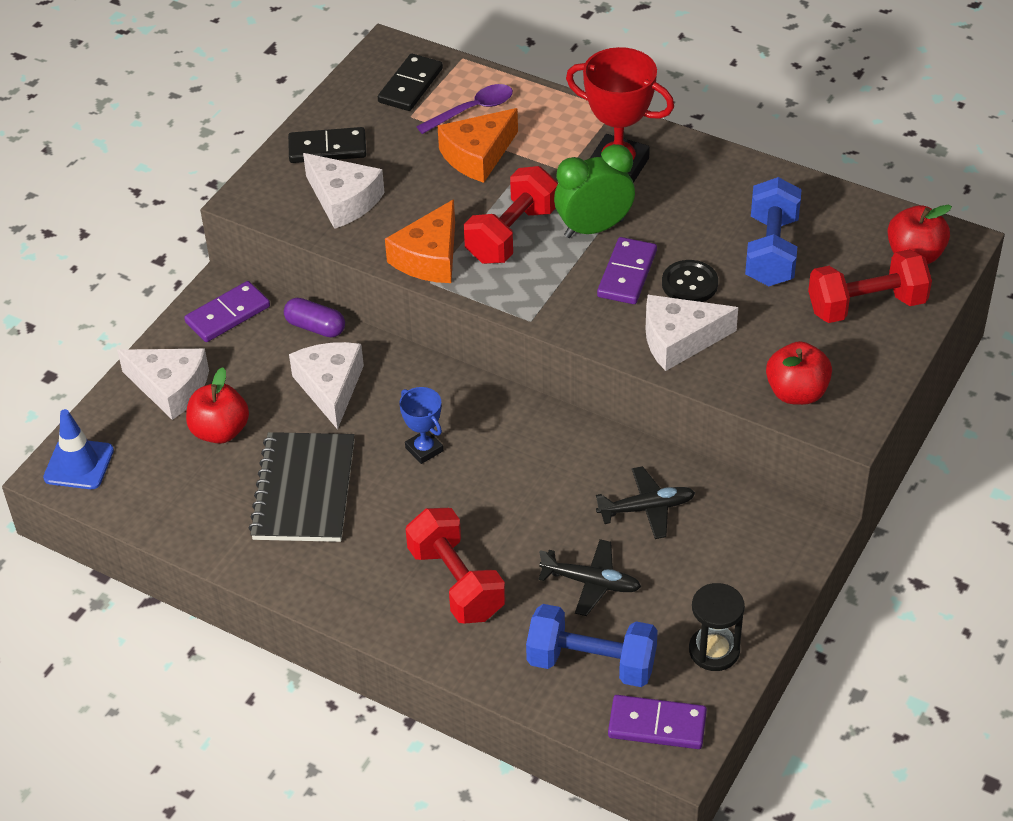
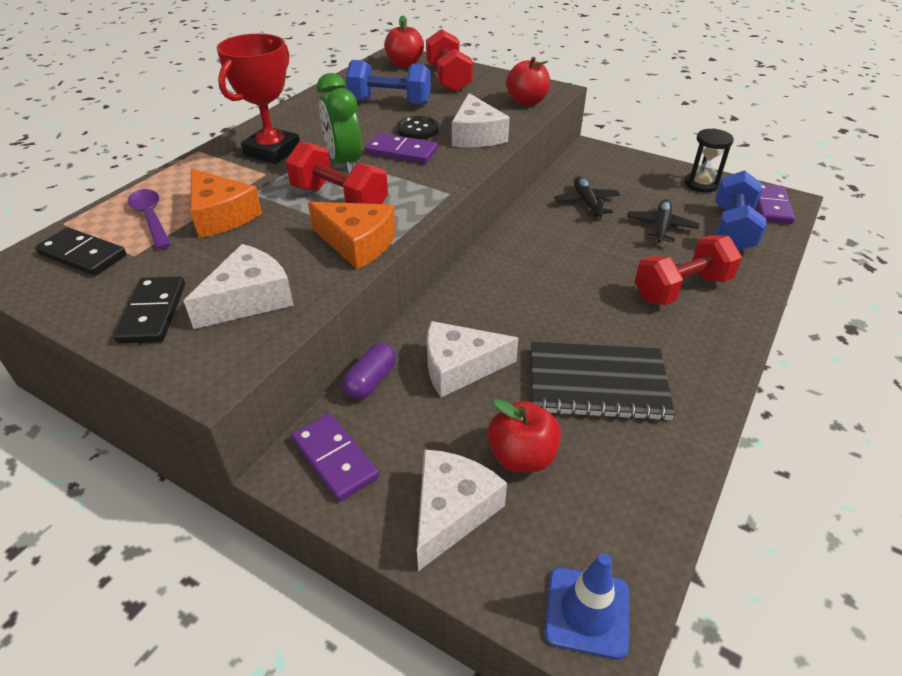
camera: 90 degrees left, 5 degrees down
blue trophy [399,387,443,464] -> none

